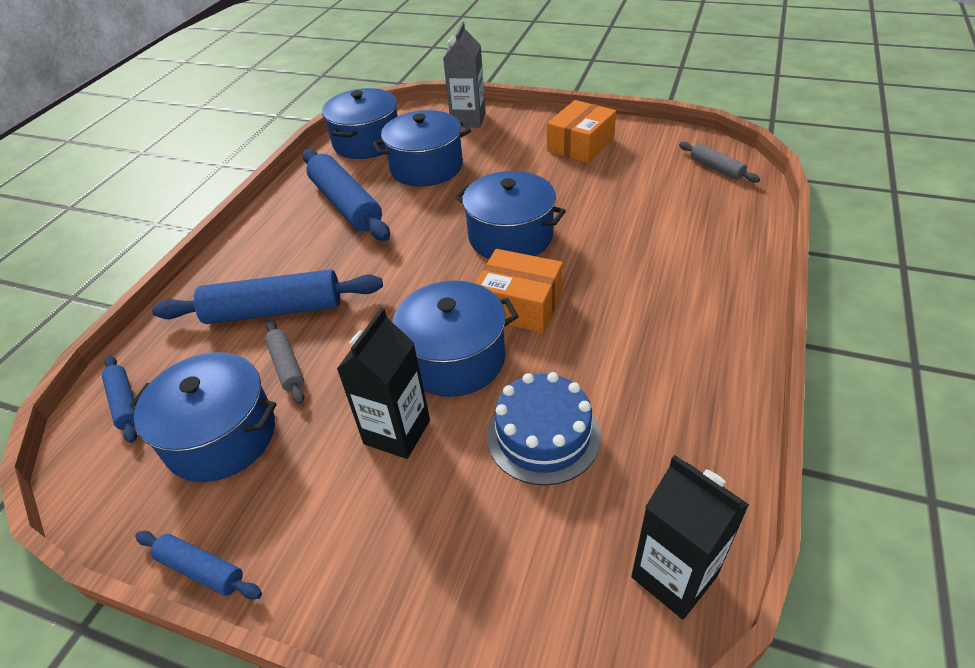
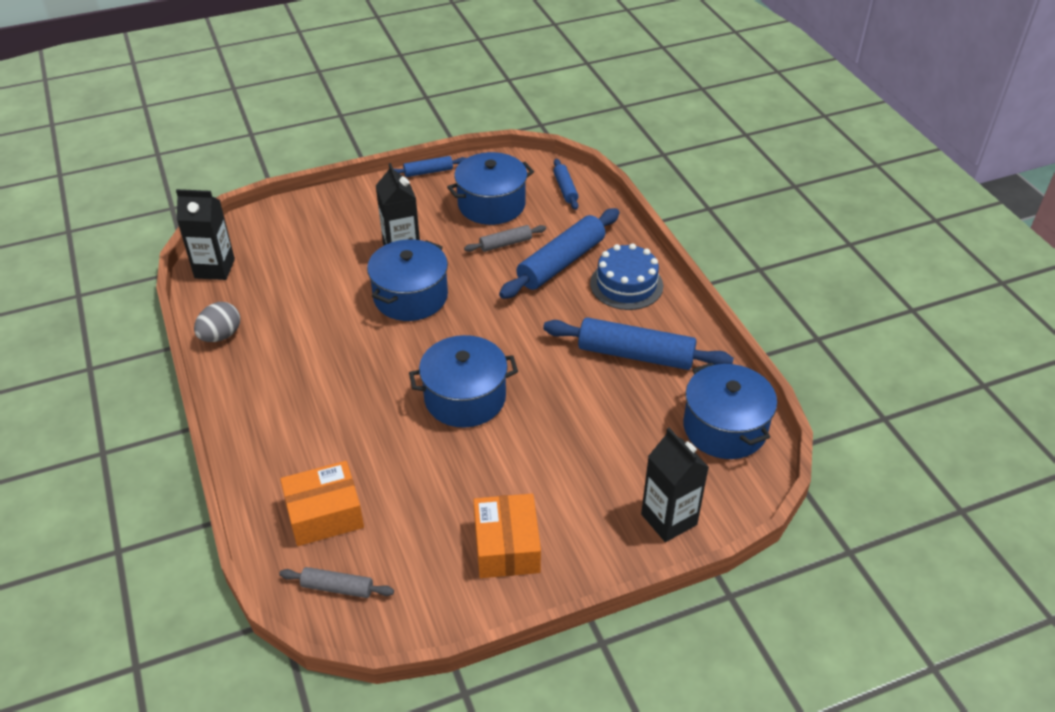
camera: 135 degrees right, 0 degrees up
blue rolling pin [102,355,137,443] -> blue rolling pin turned 60 degrees clockwise [553,159,578,210]
grey rolling pin [265,320,304,404] -> grey rolling pin turned 45 degrees counterclockwise [464,225,546,252]
blue pot [373,110,471,187] -> none
grey carton [443,22,486,128] -> black carton [641,428,709,542]
orange box [475,249,563,333] -> orange box moved to [280,461,364,546]
blue cake [487,372,601,485] -> blue cake moved to [590,243,663,310]
none -> grey egg [194,302,240,342]

